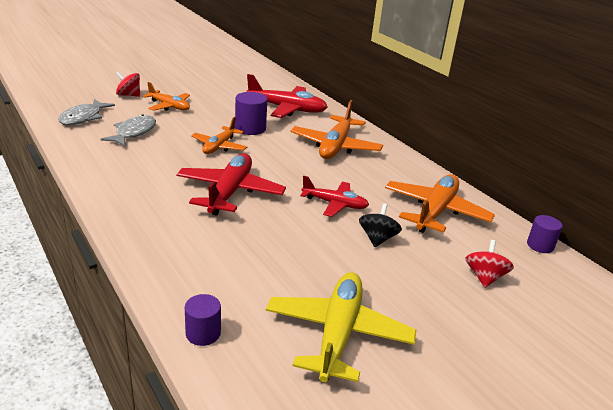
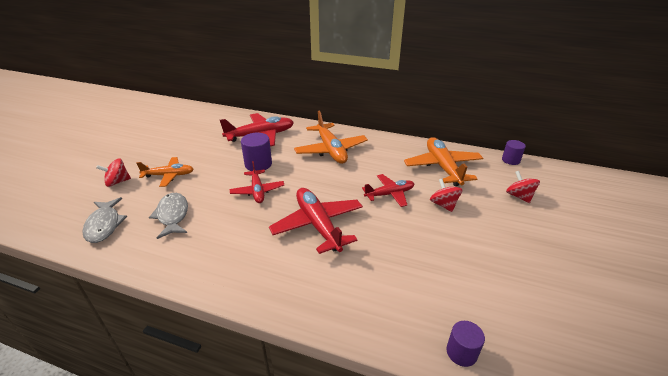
camera: 35 degrees left, 5 degrees up
orange plane [191,117,247,154] -> red plane [230,161,284,203]
yellow plane [266,272,416,382] -> none
black spinning top [359,203,402,247] -> red spinning top [430,179,462,212]

